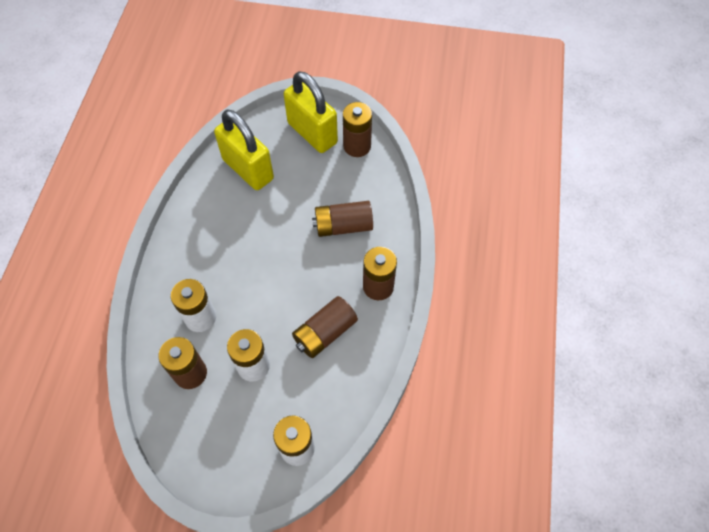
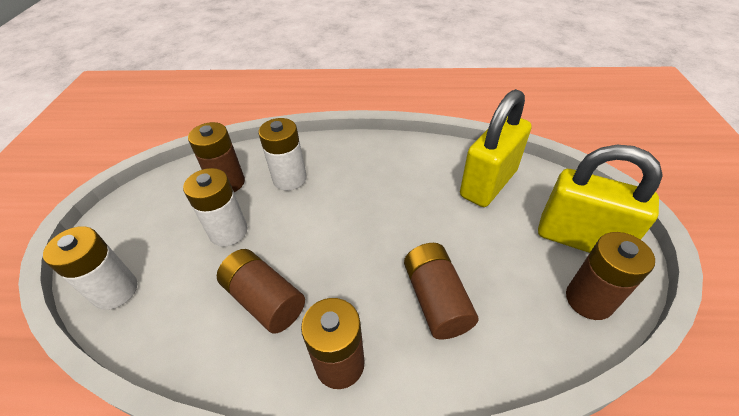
camera: 85 degrees right, 15 degrees down
yellow padlock [284,71,338,153] -> yellow padlock turned 75 degrees clockwise [538,145,662,253]

